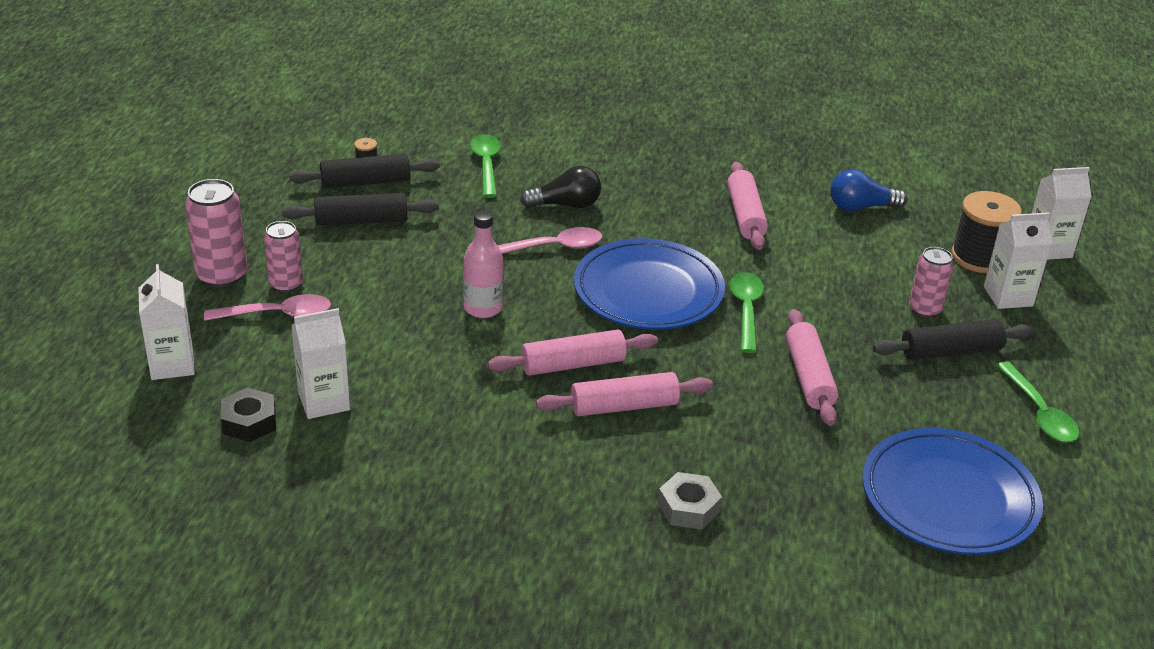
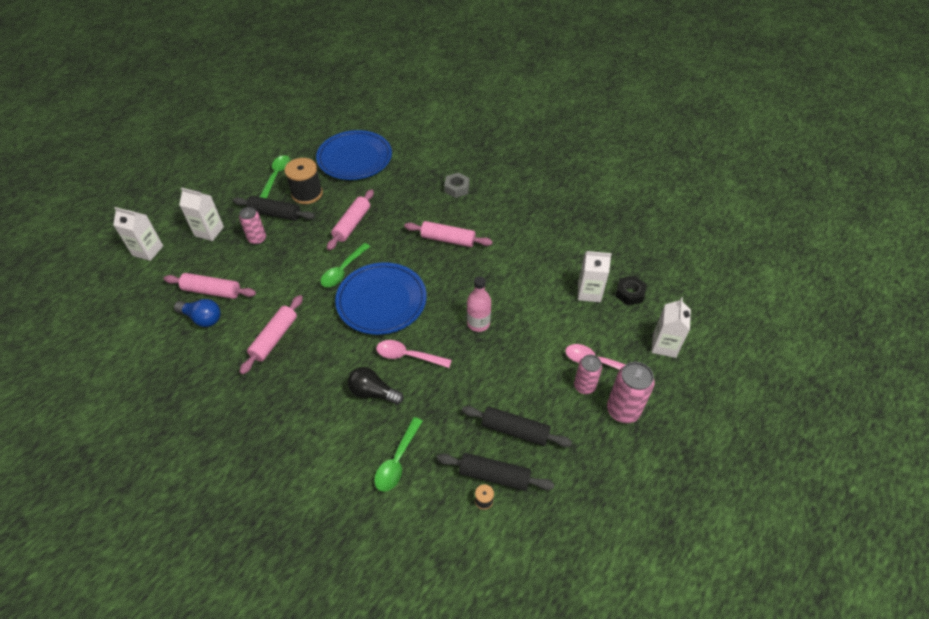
camera: 150 degrees left, 15 degrees up
pink rolling pin [488,329,658,376] -> pink rolling pin moved to [164,273,256,299]
black spool [951,191,1022,273] -> black spool moved to [284,158,323,204]

